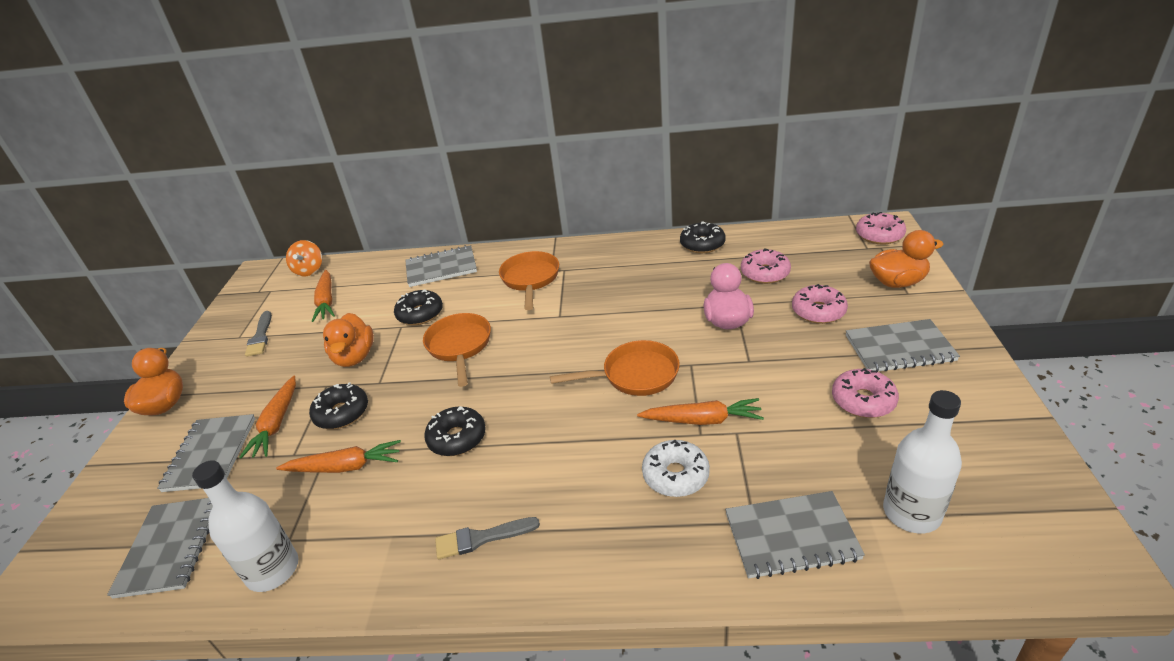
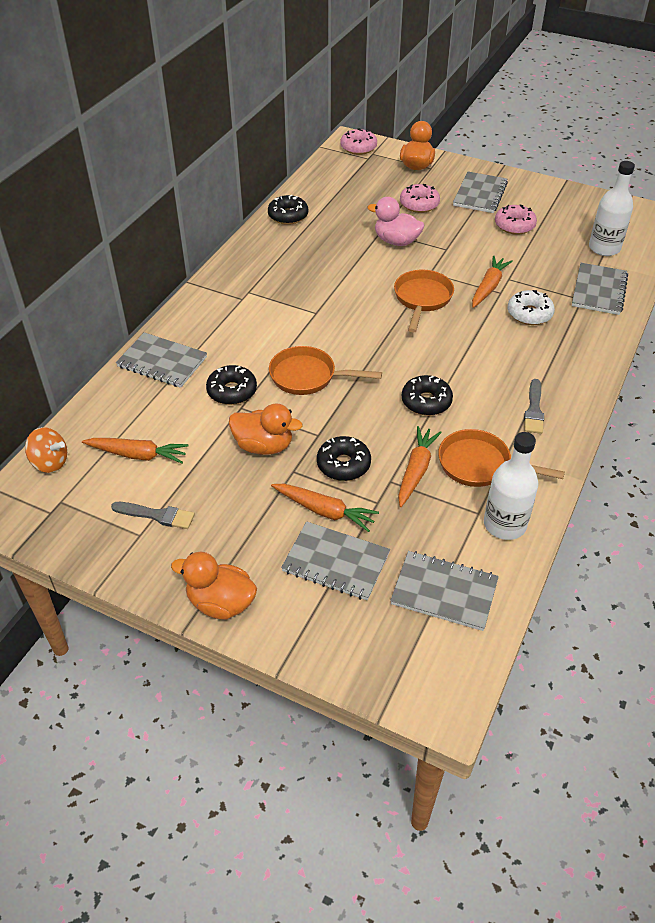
camera: 70 degrees left, 10 degrees up
grey notebook [405,245,477,287] -> grey notebook turned 75 degrees counterclockwise [116,332,207,388]
orange pan [499,251,559,310] -> orange pan moved to [438,429,565,487]
pink donut [741,248,791,284] -> none

